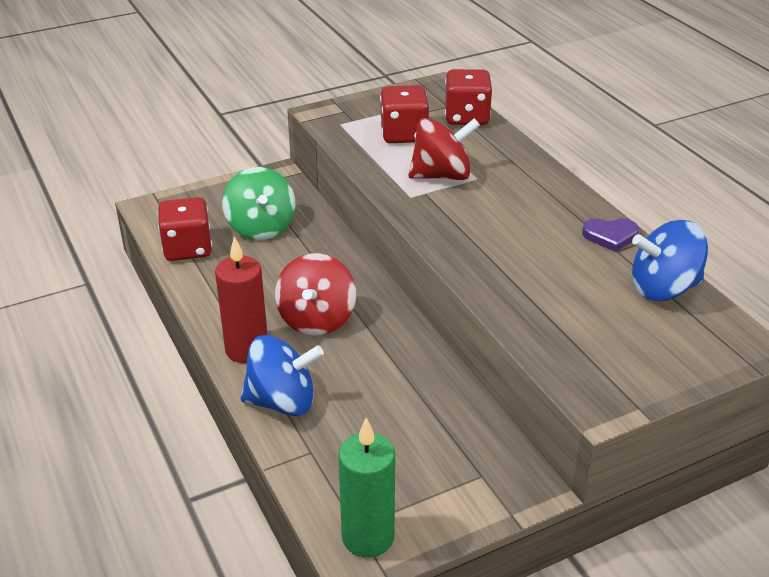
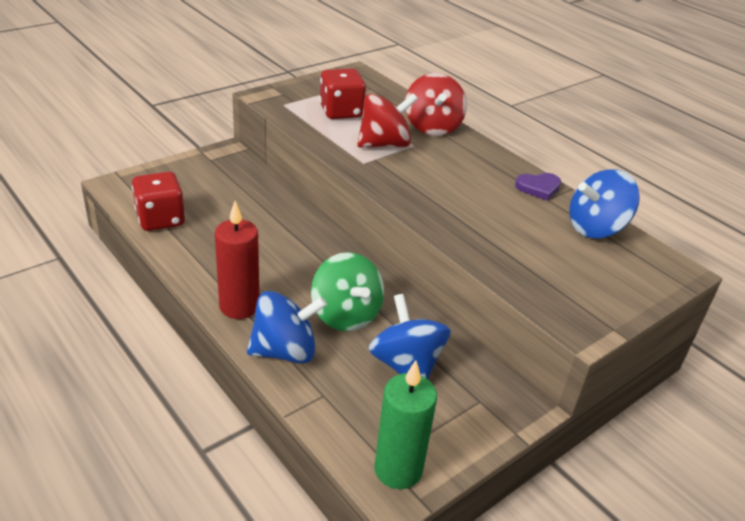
camera: 15 degrees left, 0 degrees up
green spinning top [222,167,296,240] -> green spinning top moved to [311,252,384,331]
red spinning top [275,253,356,336] -> red spinning top moved to [405,73,467,136]
red dice [445,69,493,125] -> none
none -> blue spinning top [369,294,451,379]

